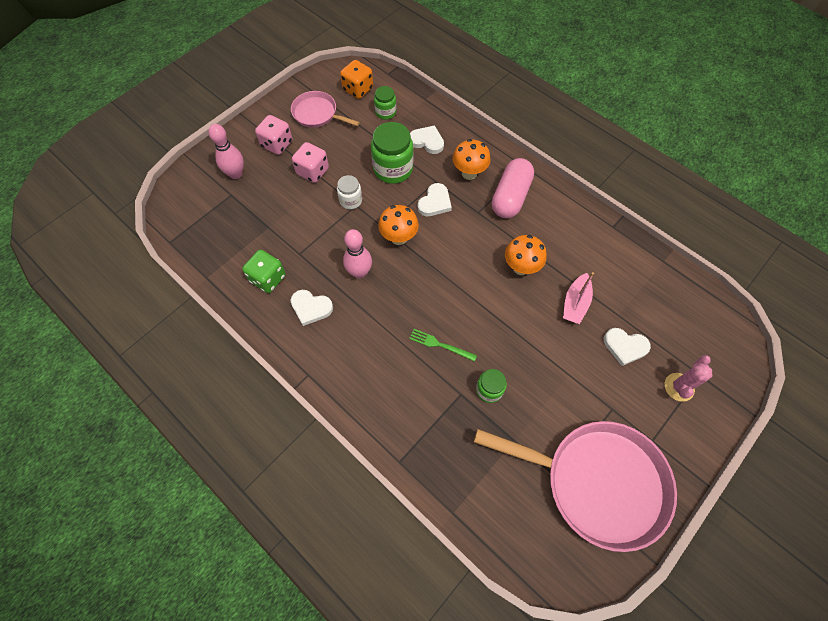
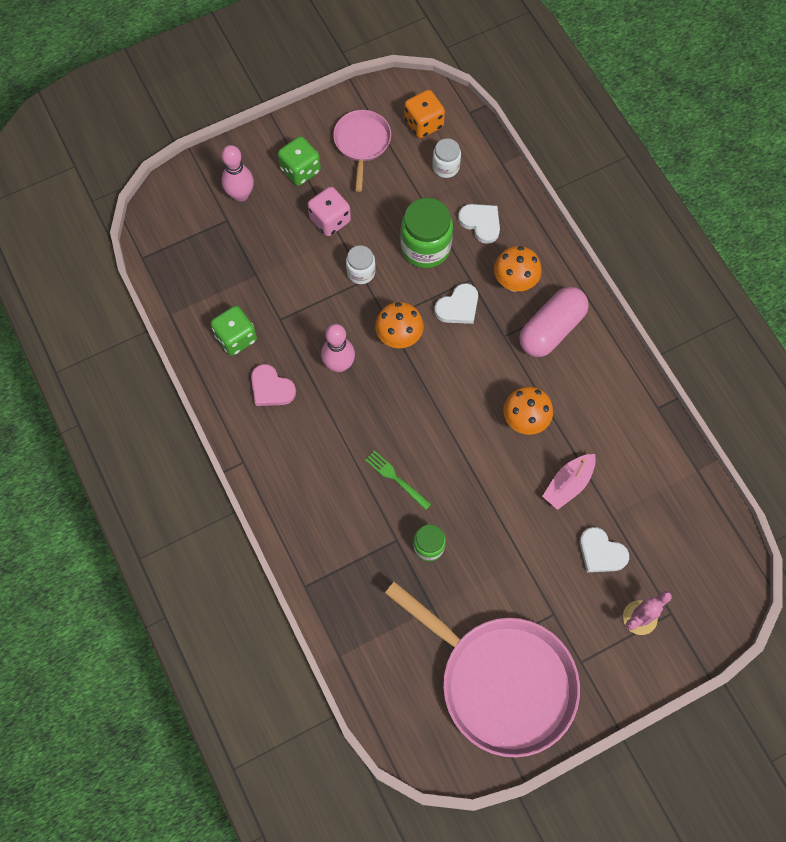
camera: 20 degrees right, 5 degrees up
pink dice [255,115,292,155] -> green dice [278,136,321,186]
white heart [290,290,333,326] -> pink heart [251,364,296,406]
pink pan [291,91,360,128] -> pink pan turned 45 degrees clockwise [333,110,391,192]
green jar [374,86,396,119] -> white jar [432,139,461,178]

